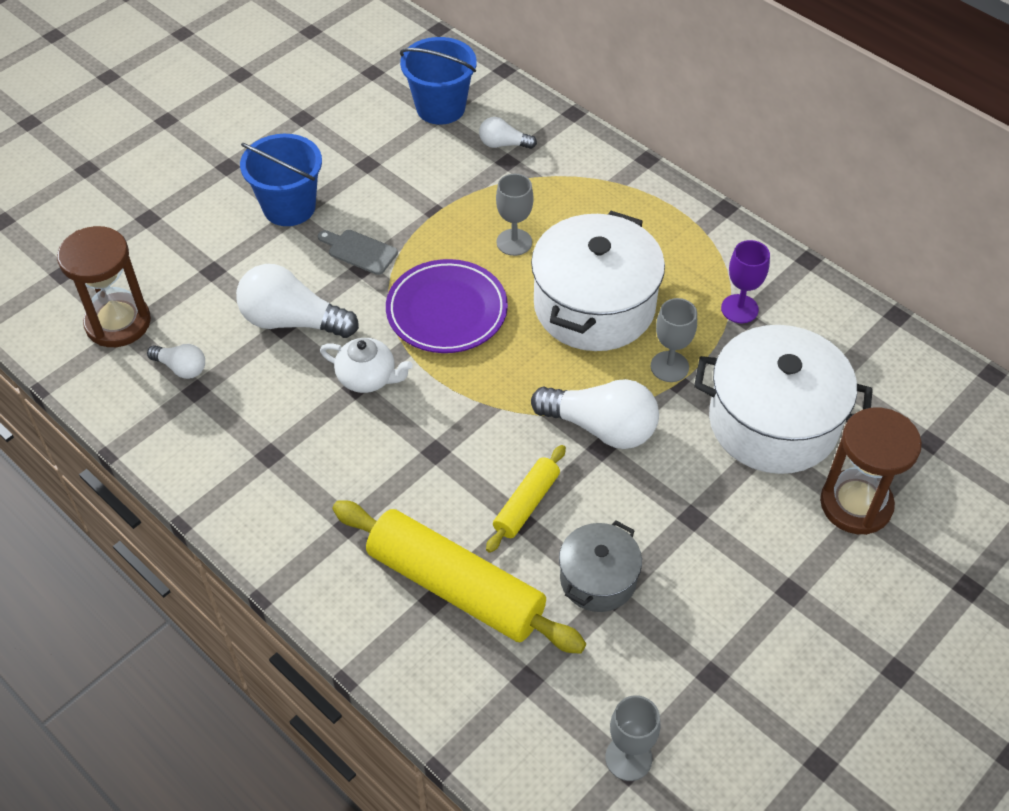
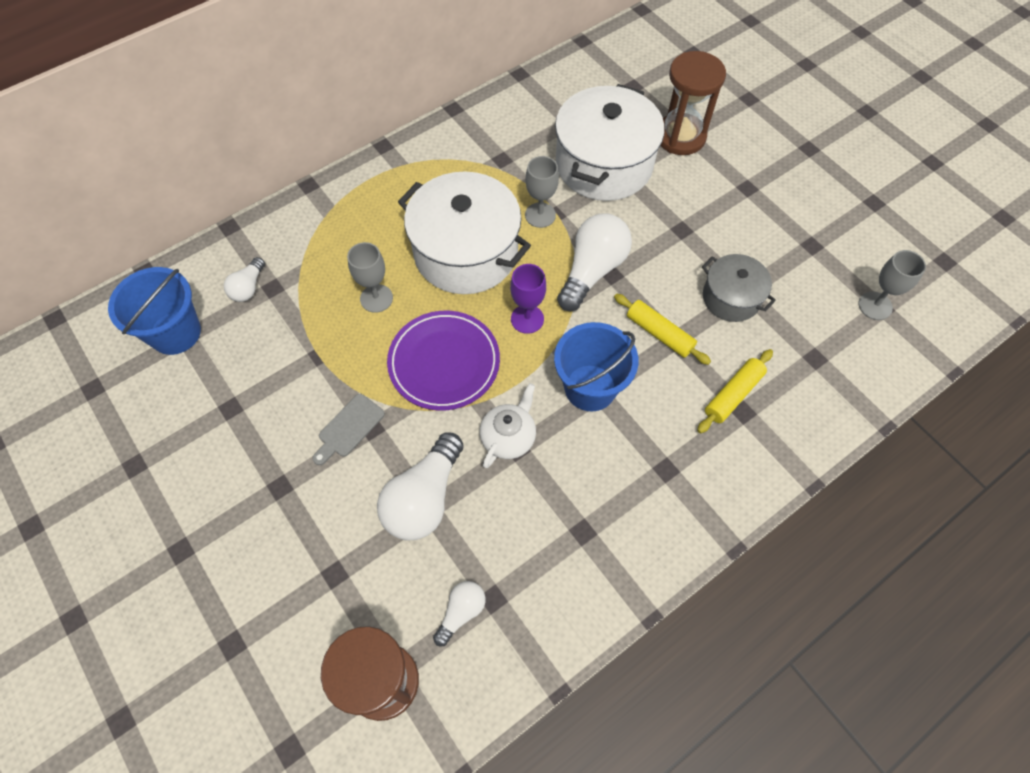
camera: 80 degrees left, 10 degrees up
blue bucket [240,134,322,226] -> blue bucket moved to [554,322,639,411]
yellow rolling pin [332,500,586,654] -> yellow rolling pin [697,349,773,433], size x0.51
purple goblet [721,240,770,323] -> purple goblet moved to [510,264,546,334]

